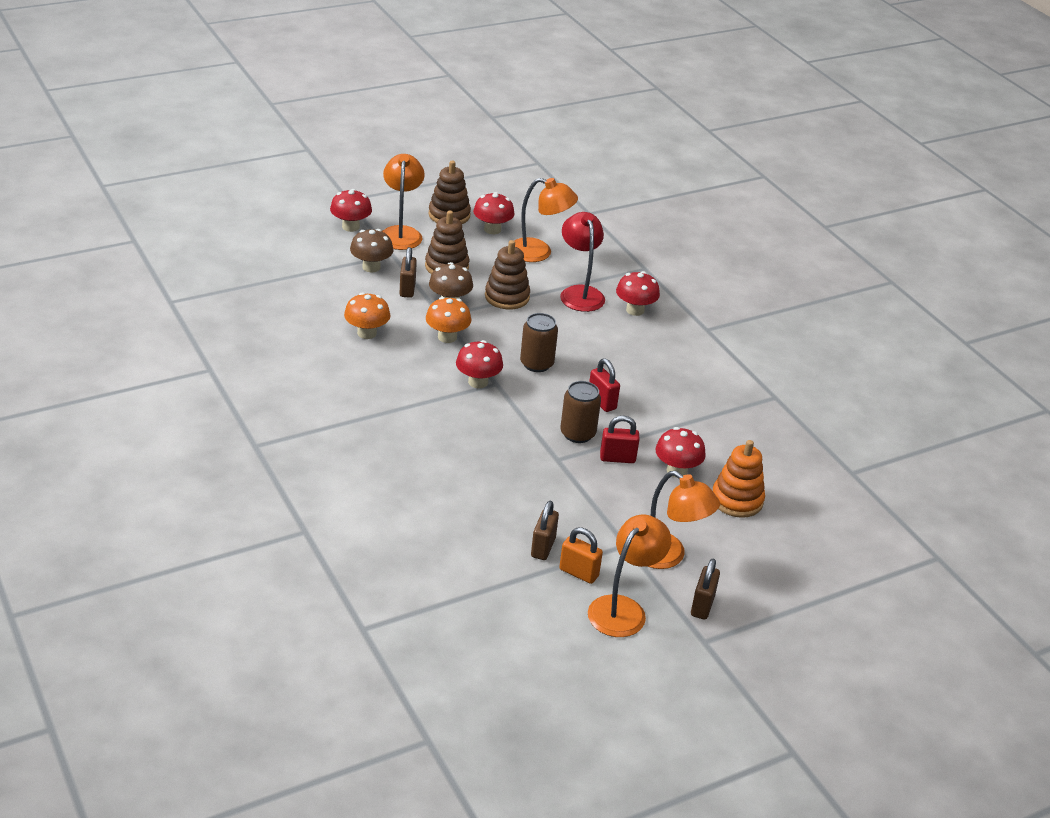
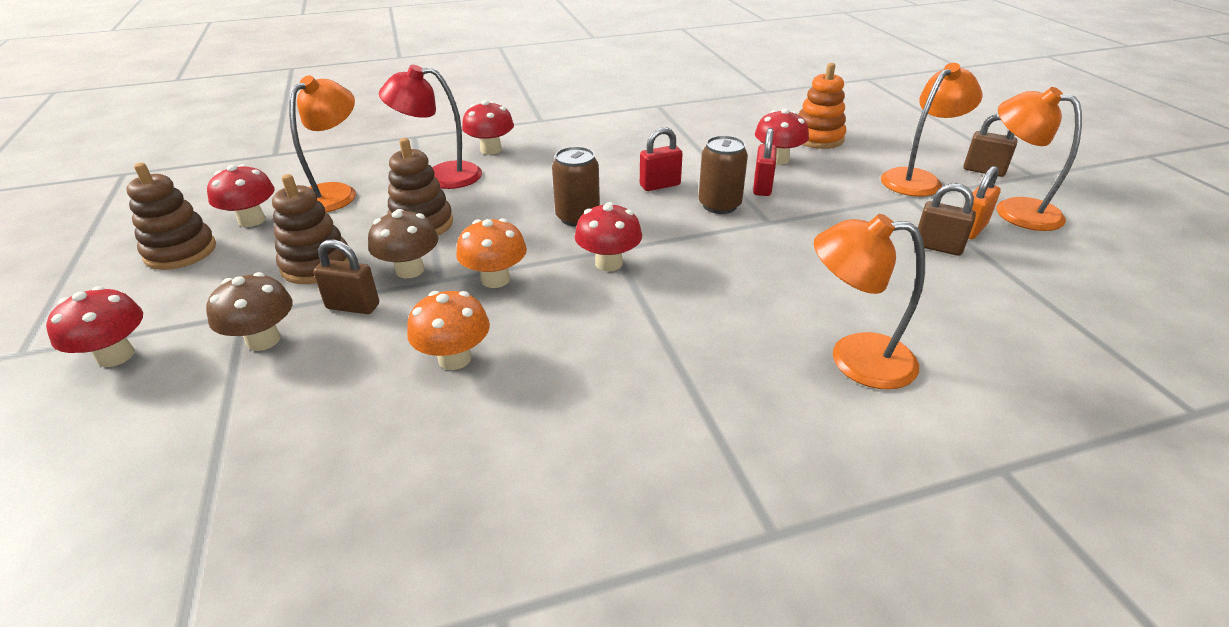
camera: 75 degrees left, 0 degrees up
orange lamp [382,154,425,250] -> orange lamp moved to [814,214,925,390]

